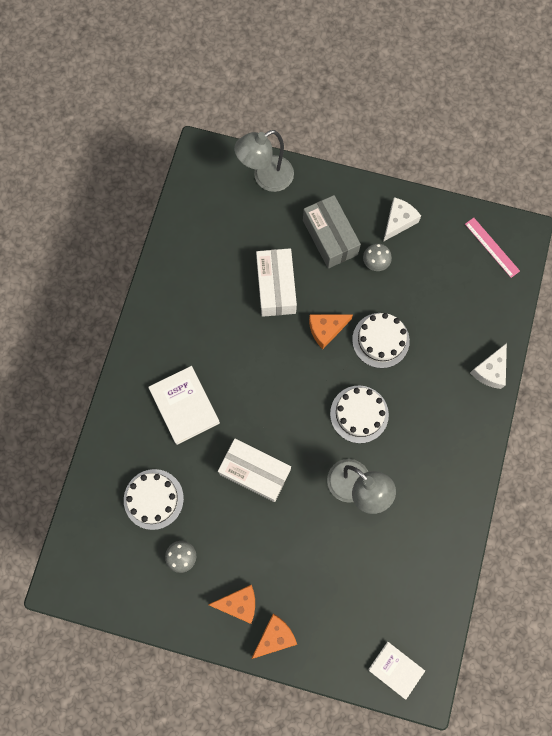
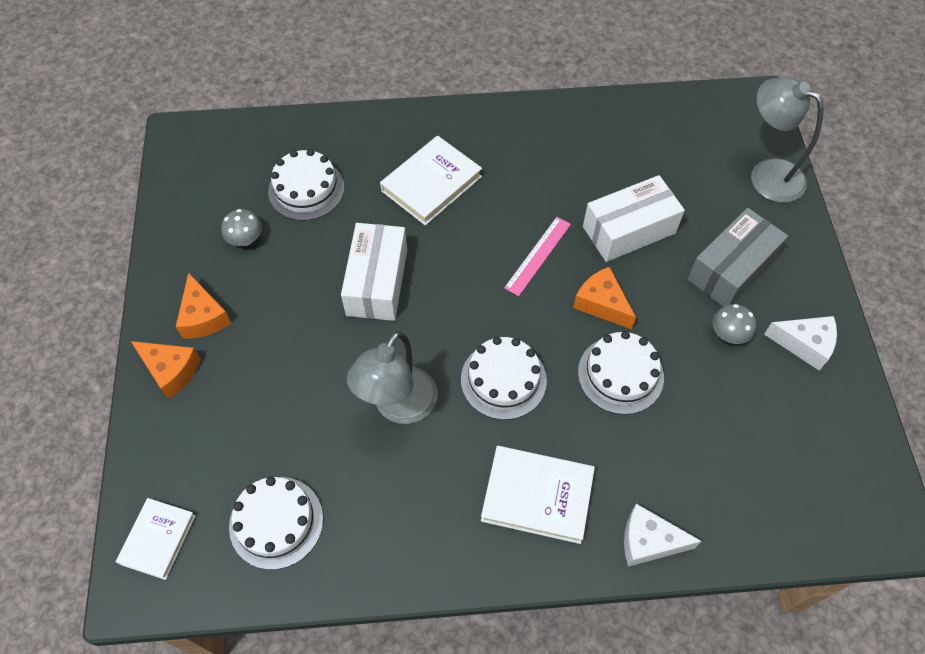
camera: 70 degrees right, 15 degrees down
pink ruler [465,218,520,278] -> pink ruler moved to [504,217,571,296]
none -> white cake [229,476,323,570]
none -> white book [481,446,595,544]

